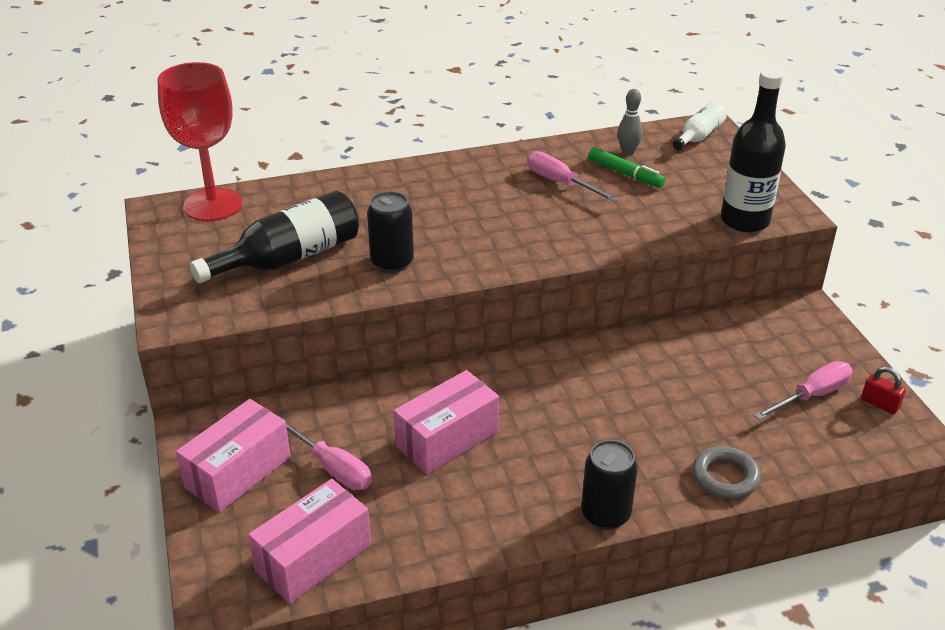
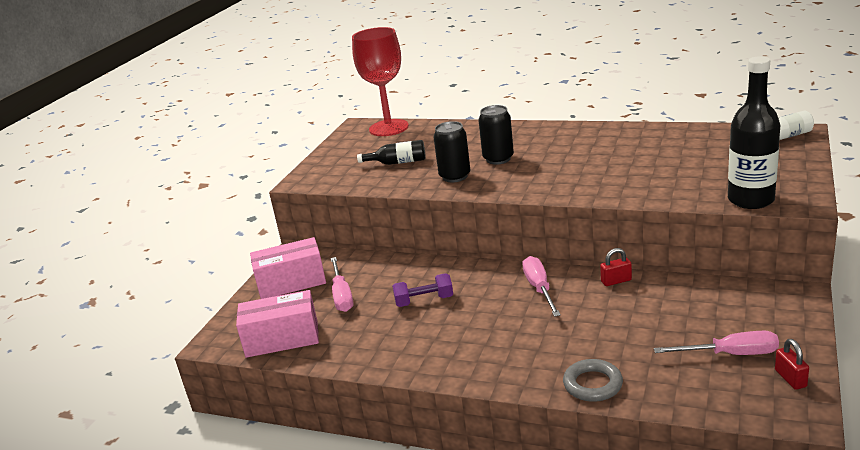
camera: 40 degrees right, 10 degrees down
black bottle [190,191,359,283] -> black bottle [357,140,426,165], size x0.56
pink box [393,370,499,474] -> purple dumbbell [392,273,453,307]
pink screwdriver [527,151,619,202] -> pink screwdriver moved to [522,256,561,317]
black can [581,440,638,530] -> black can moved to [478,105,514,165]
green marker [588,147,665,188] -> none
grey bowling pin [617,89,643,155] -> none
none -> red padlock [600,248,632,286]

